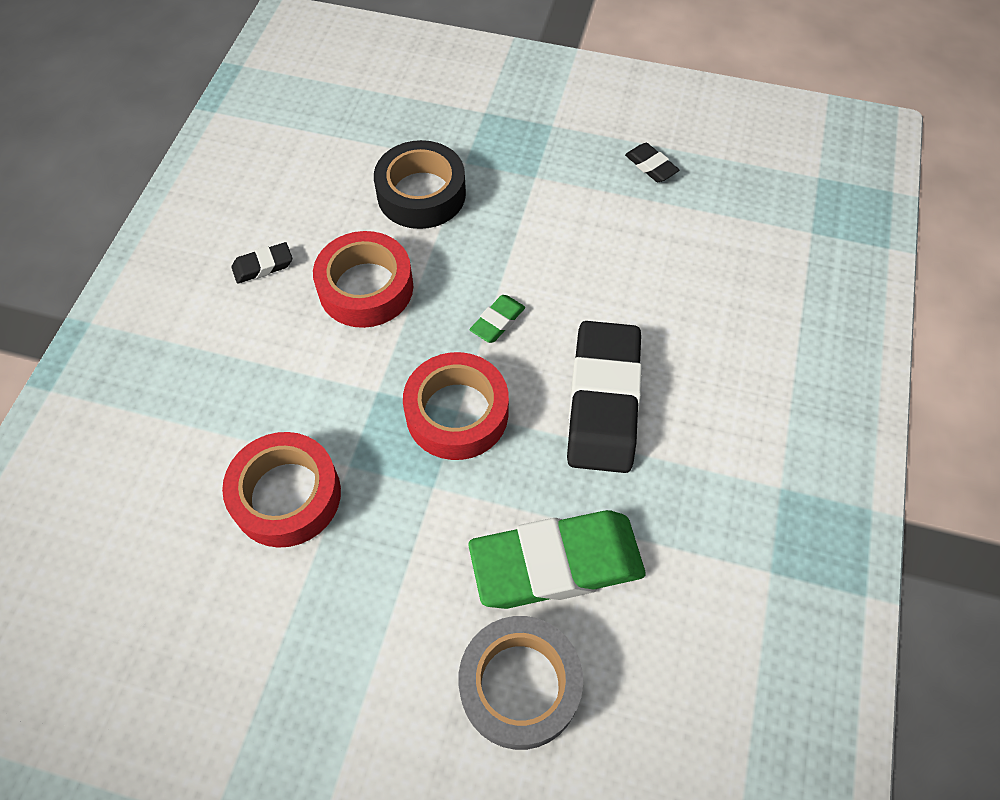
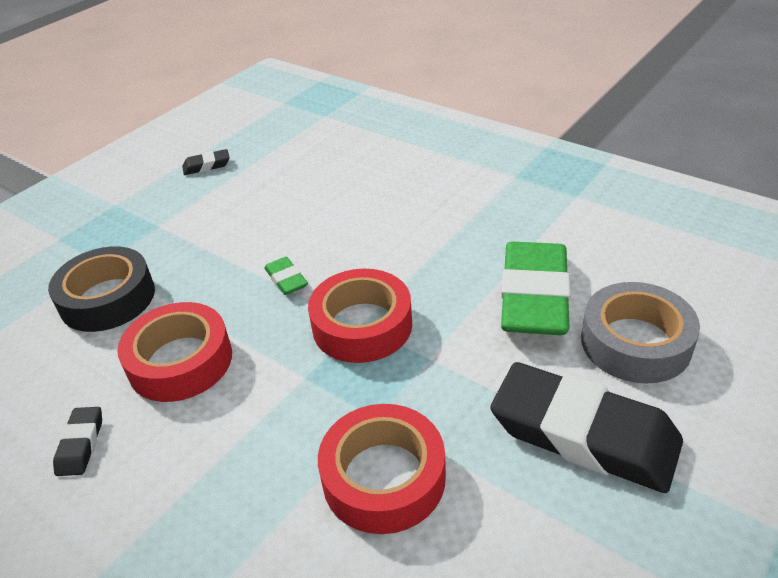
camera: 65 degrees left, 20 degrees down
black eraser [567,321,642,473] -> black eraser moved to [490,362,683,493]

